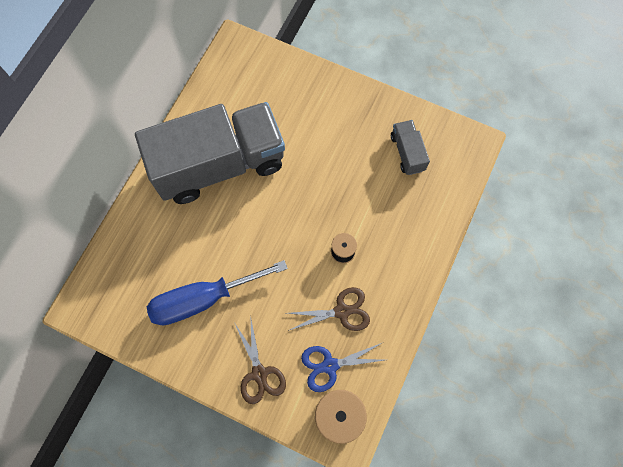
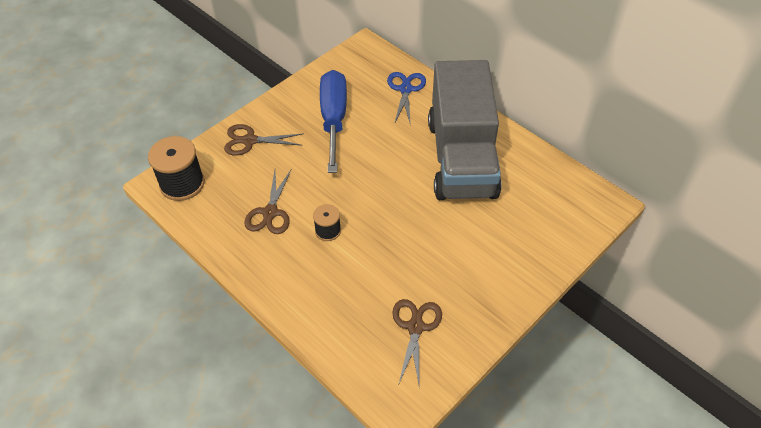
camera: 110 degrees right, 20 degrees down
blue scissors [301,343,384,392] -> blue scissors moved to [387,72,426,126]
grey truck [391,120,430,175] -> brown scissors [392,299,442,384]

